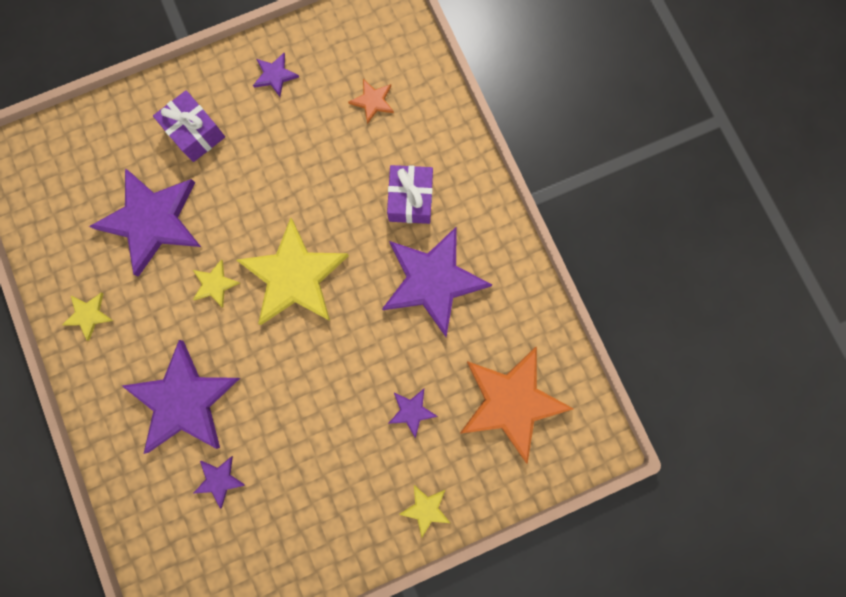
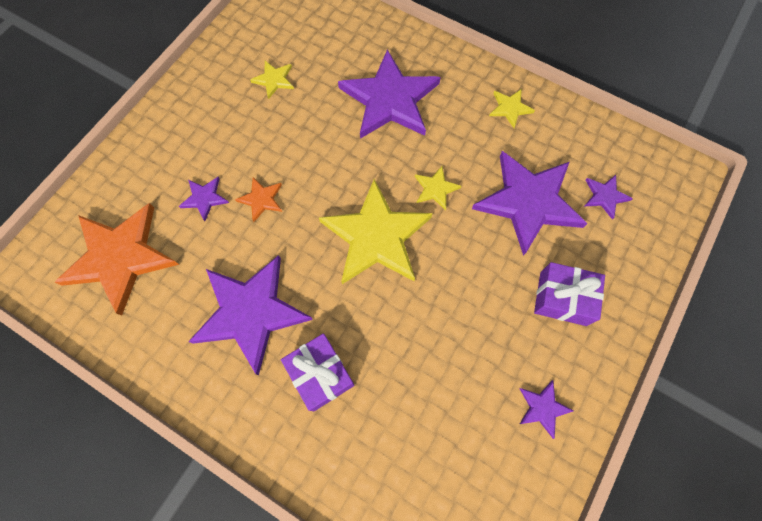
camera: 145 degrees right, 10 degrees down
purple star [193,456,245,509] -> purple star moved to [585,175,633,219]
orange star [348,79,394,124] -> orange star moved to [235,177,282,222]
yellow star [399,485,450,537] -> yellow star moved to [250,61,294,99]

